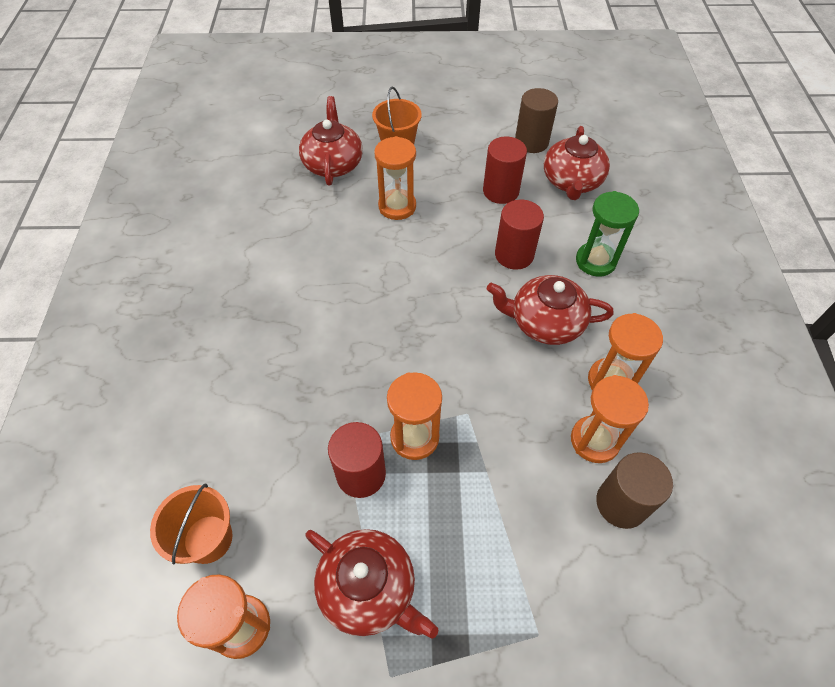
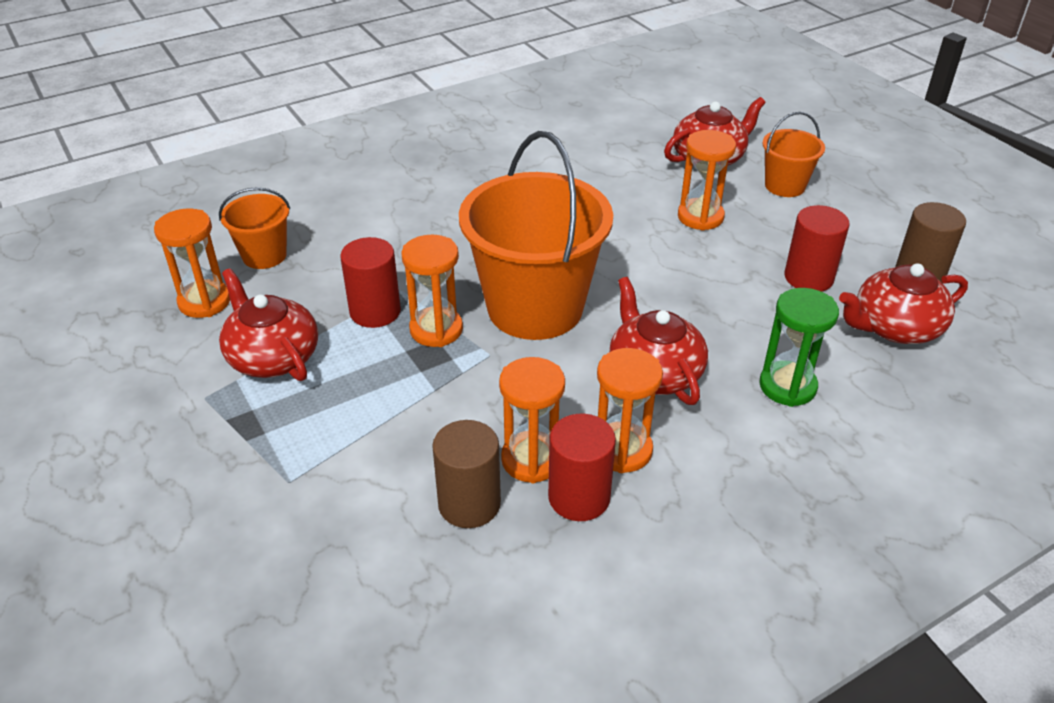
camera: 60 degrees right, 15 degrees down
red teapot [305,529,438,639] -> red teapot turned 135 degrees clockwise [219,268,318,381]
red cylinder [495,200,544,270] -> red cylinder moved to [548,413,616,521]
none -> orange bucket [459,131,613,340]

